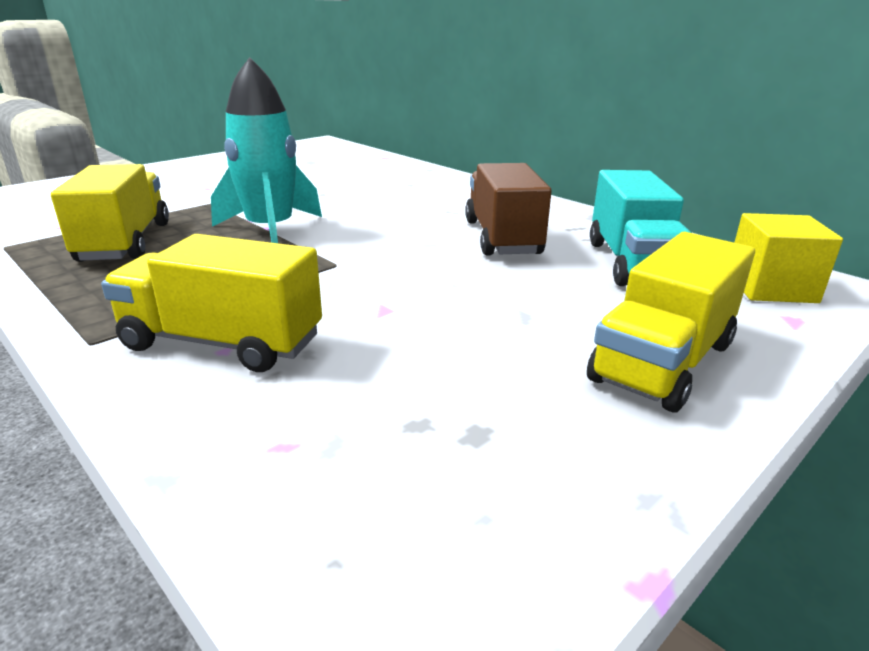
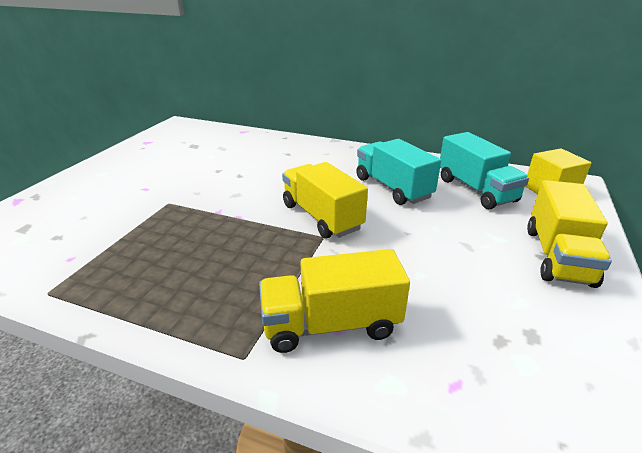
camera: 25 degrees left, 5 degrees up
yellow truck [51,164,169,262] -> yellow truck moved to [282,162,368,238]
turquoise rocket [211,57,322,243] -> none
brown truck [465,163,552,256] -> turquoise truck [356,139,441,205]

